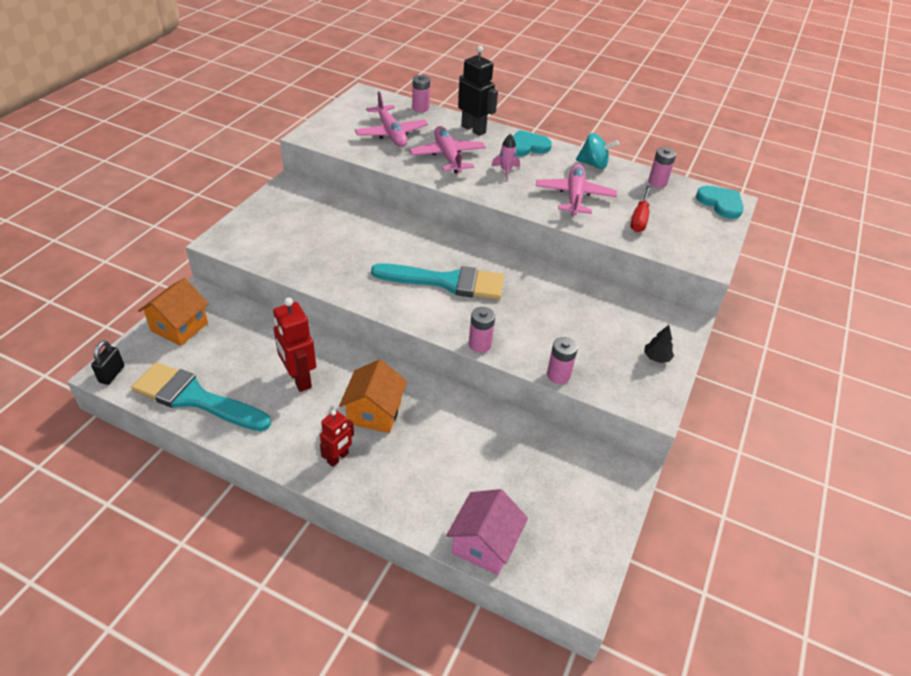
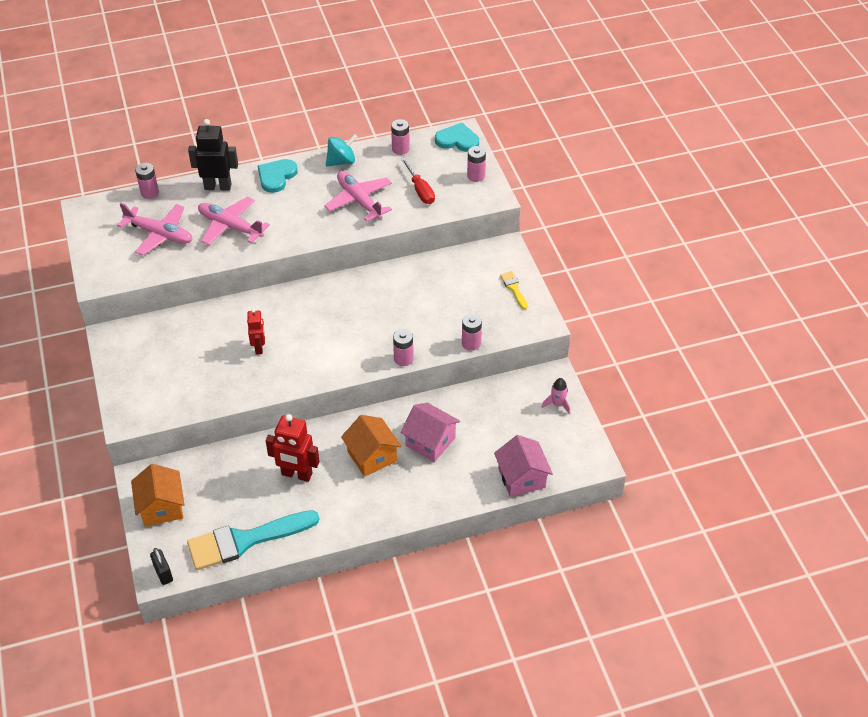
camera: 40 degrees left, 5 degrees up
red robot [320,410,354,467] -> red robot moved to [247,309,265,355]
turquoise brush [371,263,504,300] -> none
pink rocket [491,134,520,180] -> pink rocket moved to [542,378,570,415]
black tree [644,325,674,363] -> yellow brush [500,271,528,309]
none -> pink house [401,403,460,462]
none -> pink battery [467,146,486,182]

